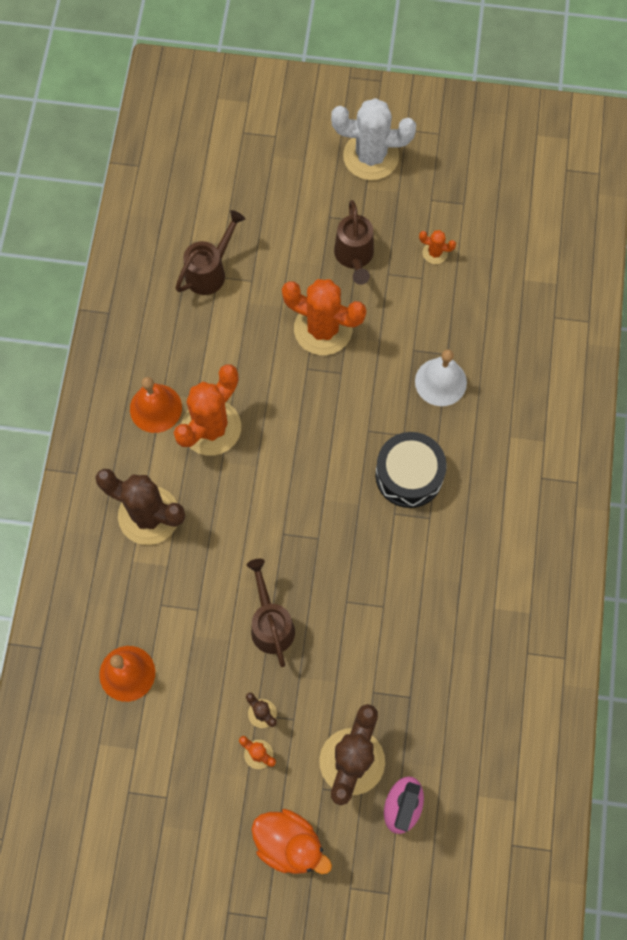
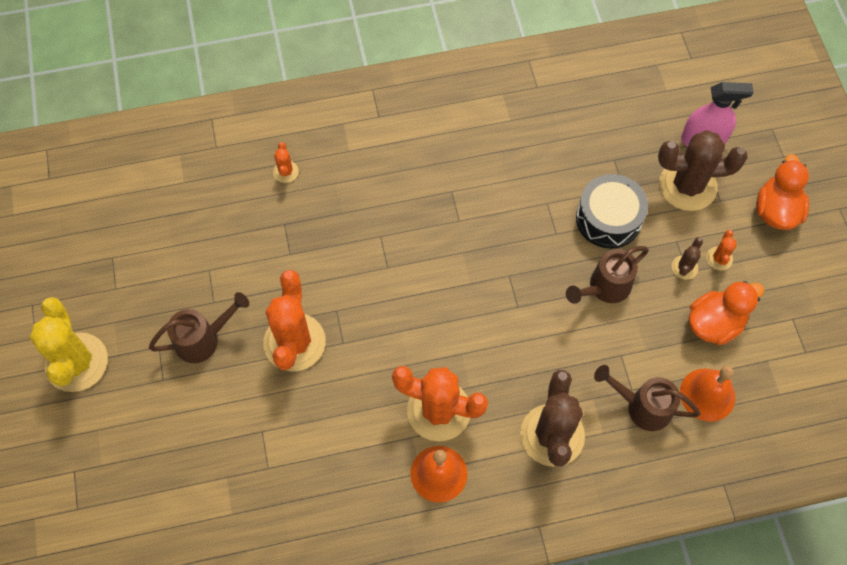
camera: 110 degrees left, 5 degrees down
brown watering can [176,210,245,295] -> brown watering can moved to [594,365,701,431]
white cactus [331,98,416,180] -> yellow cactus [30,297,108,392]
black drum [375,432,447,508] -> black drum moved to [576,174,648,249]
white bell [415,349,467,406] -> none
orange cactus [419,230,456,264] -> orange cactus moved to [273,142,299,183]
none -> orange duck [689,281,764,345]

